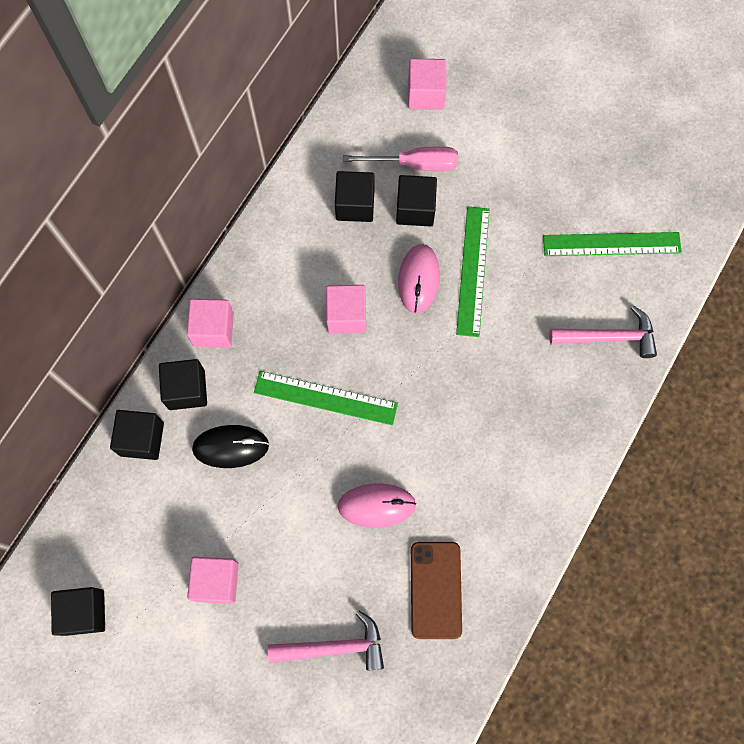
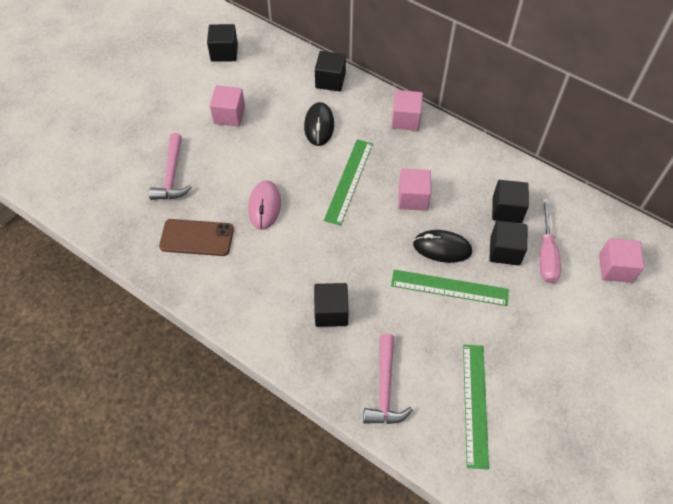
camera: 95 degrees right, 15 degrees down
black cube [159,359,207,410] -> black cube moved to [314,283,349,327]
pink mouse [398,244,440,313] -> black mouse [413,230,472,263]

